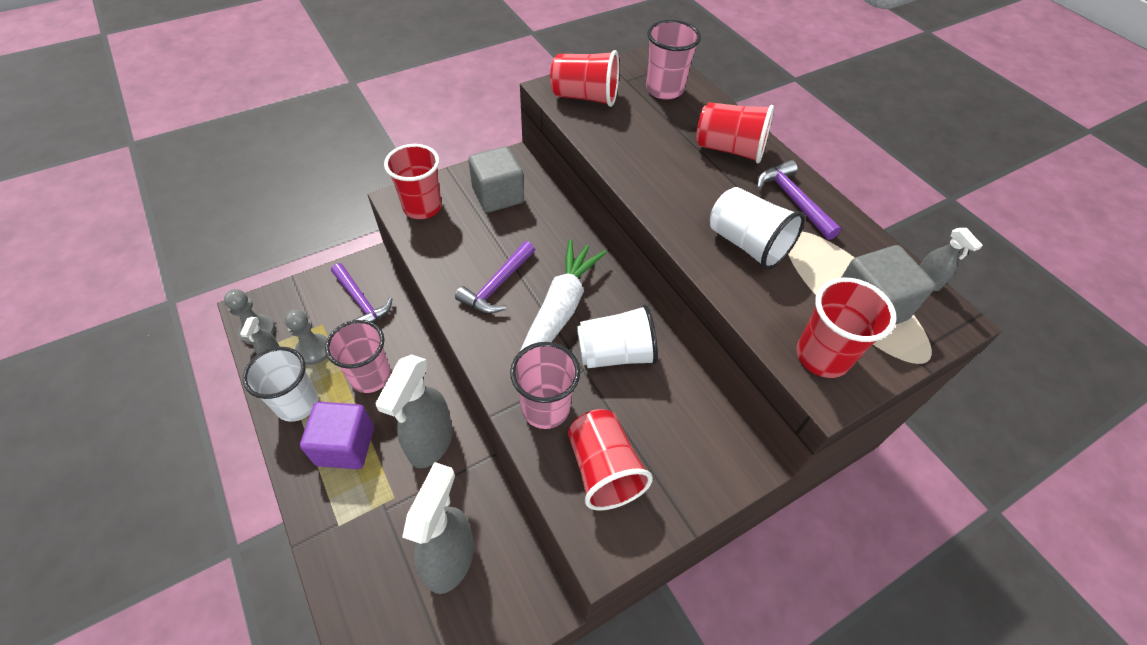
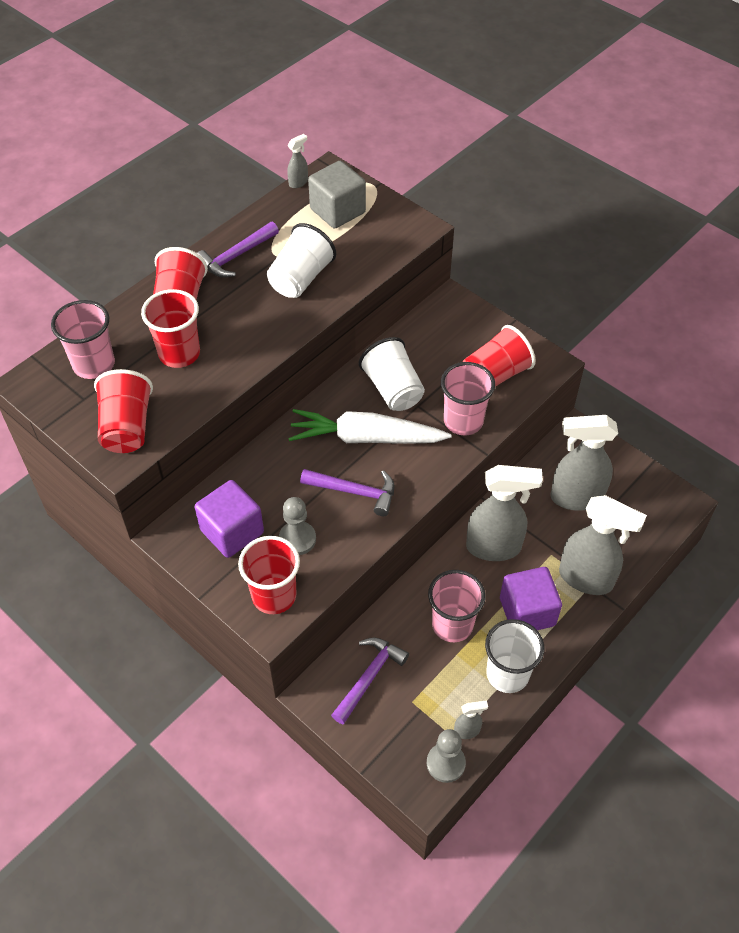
camera: 105 degrees left, 0 degrees up
grey pawn [285,310,327,365] -> grey pawn moved to [279,497,316,555]
grey cube [468,146,524,213] -> purple cube [195,480,264,558]
red cup [796,277,897,378] -> red cup moved to [141,289,200,368]
none -> grey spray bottle [559,495,647,595]

